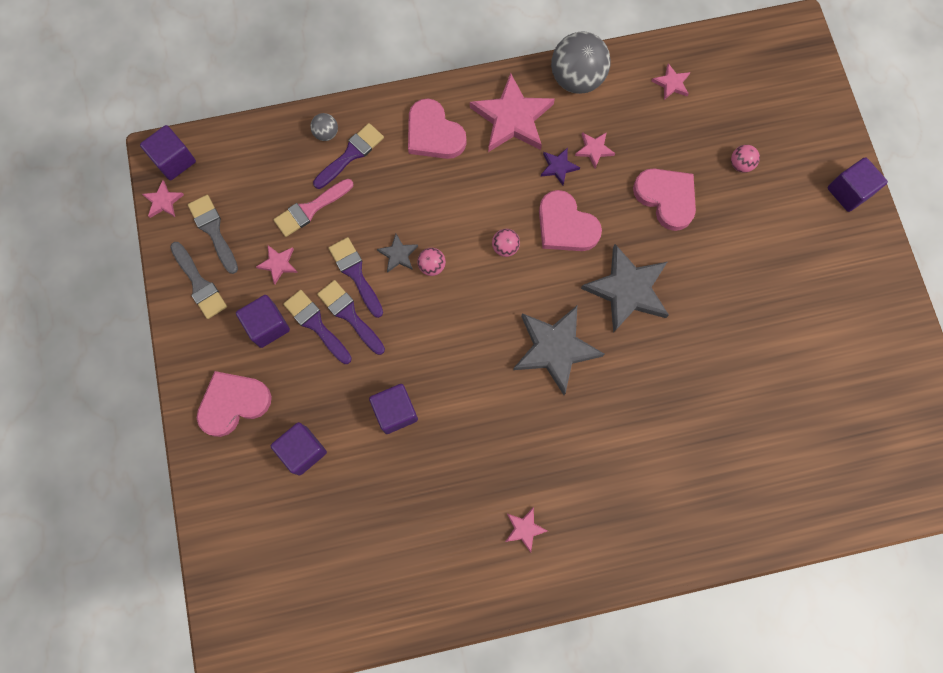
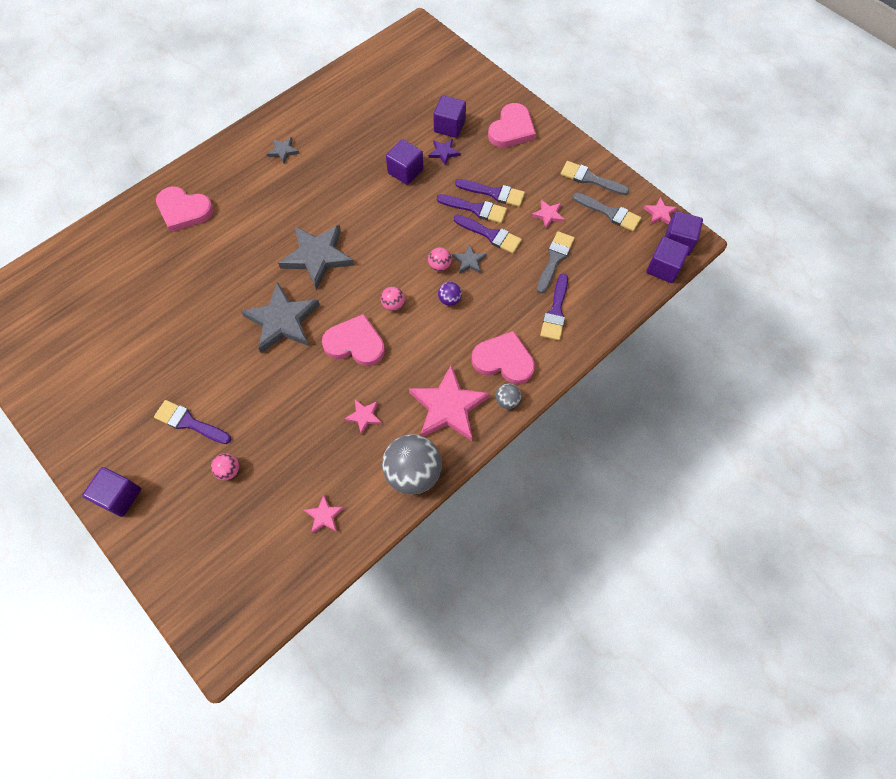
camera: 150 degrees right, 10 degrees down
purple cube [236,295,290,348] -> purple cube moved to [646,237,690,283]
pink brush [273,179,353,237] -> grey brush [537,231,575,293]
grey ball [310,113,338,141] -> grey ball moved to [495,383,521,409]
pink star [505,507,548,553] -> grey star [267,137,299,163]
purple star [541,148,580,185] -> purple star moved to [429,139,460,166]
pink heart [633,169,696,231] -> pink heart moved to [156,186,214,232]
none -> purple brush [154,400,231,444]
none -> purple ball [438,282,462,306]

